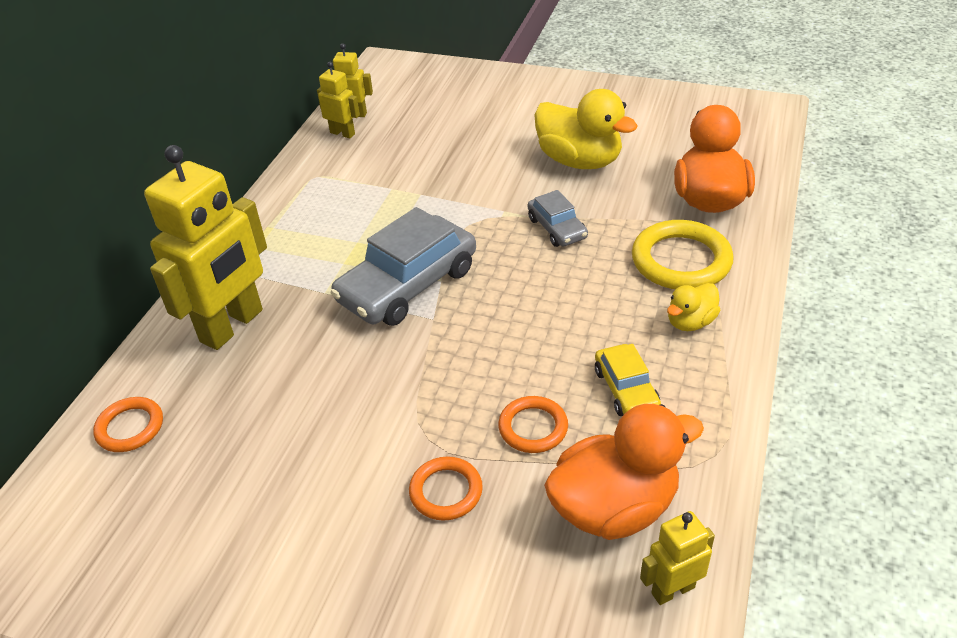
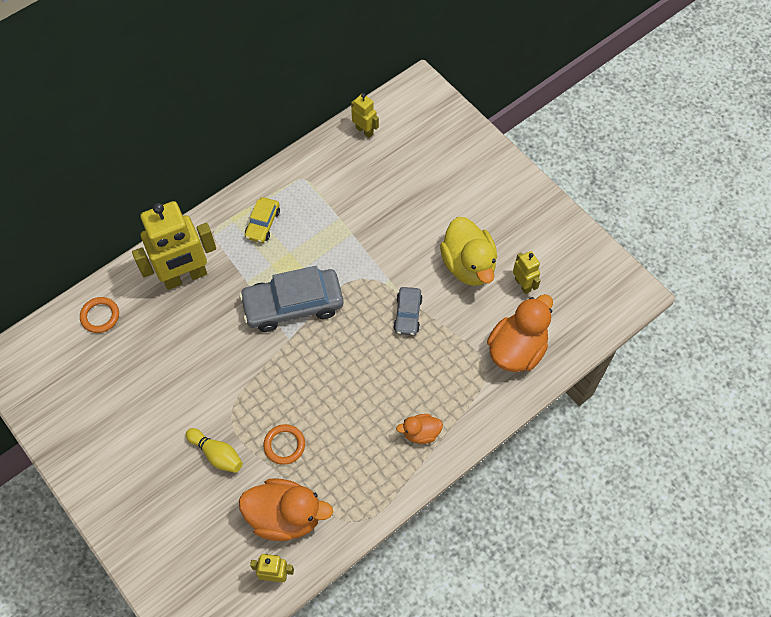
camera: 30 degrees right, 20 degrees up
yellow robot [317,62,360,138] -> yellow robot moved to [513,251,541,294]
orange ring [409,456,483,521] -> yellow bowling pin [186,428,243,473]
yellow car [595,344,661,416] -> yellow car moved to [245,197,280,243]
yellow ring [632,220,734,290] -> none
yellow duck [667,283,720,331] -> orange duck [396,414,443,444]

